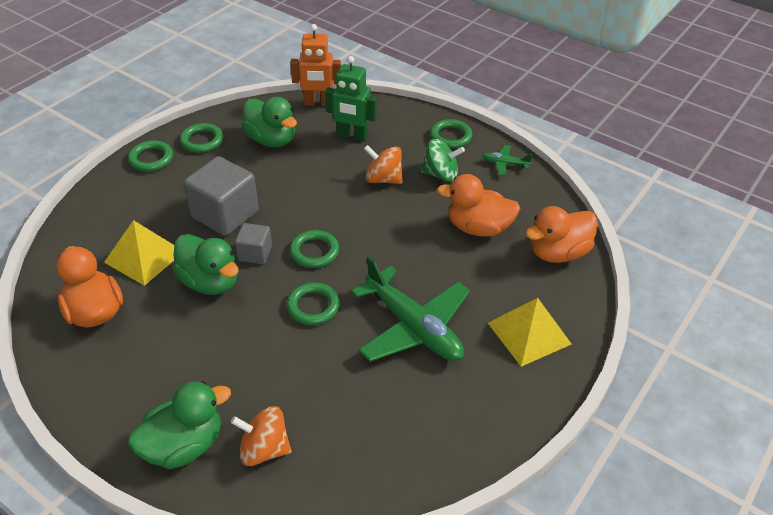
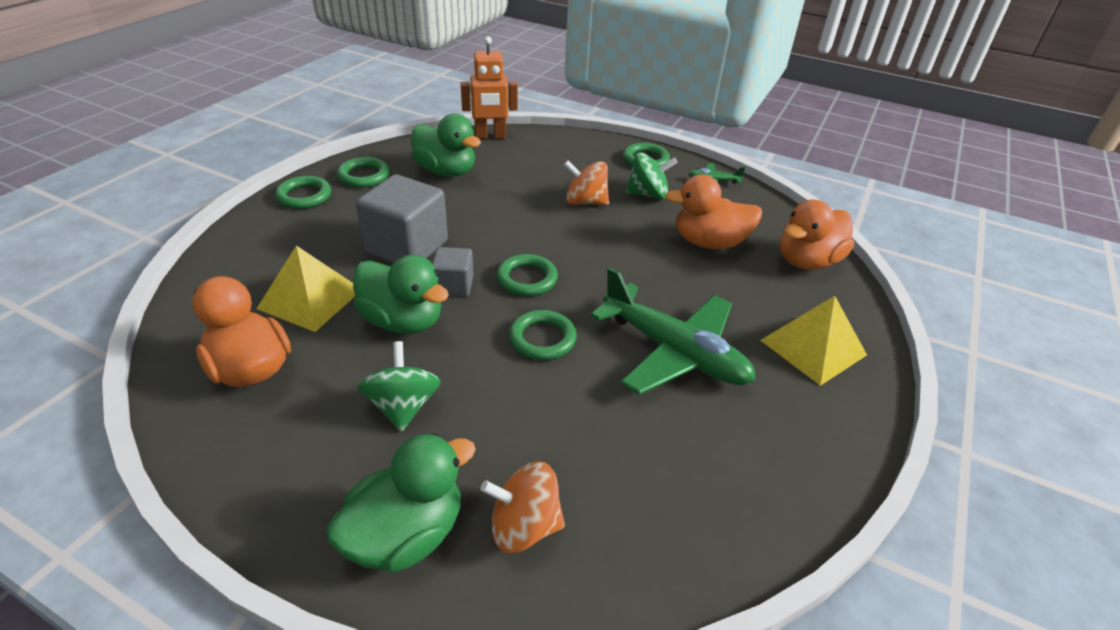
camera: 10 degrees left, 5 degrees down
green robot [325,56,377,142] -> none
none -> green spinning top [357,341,441,432]

